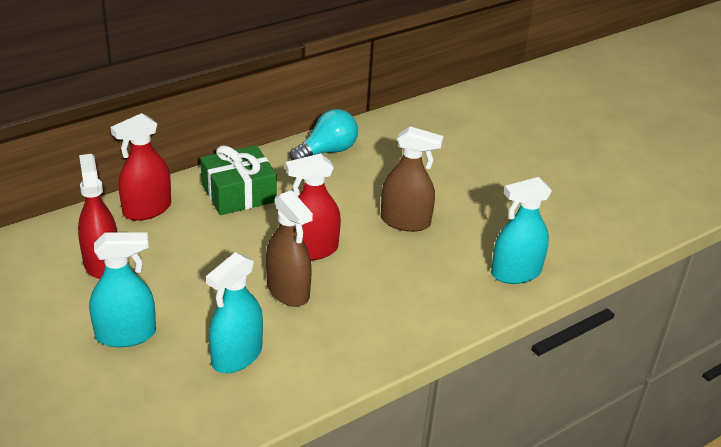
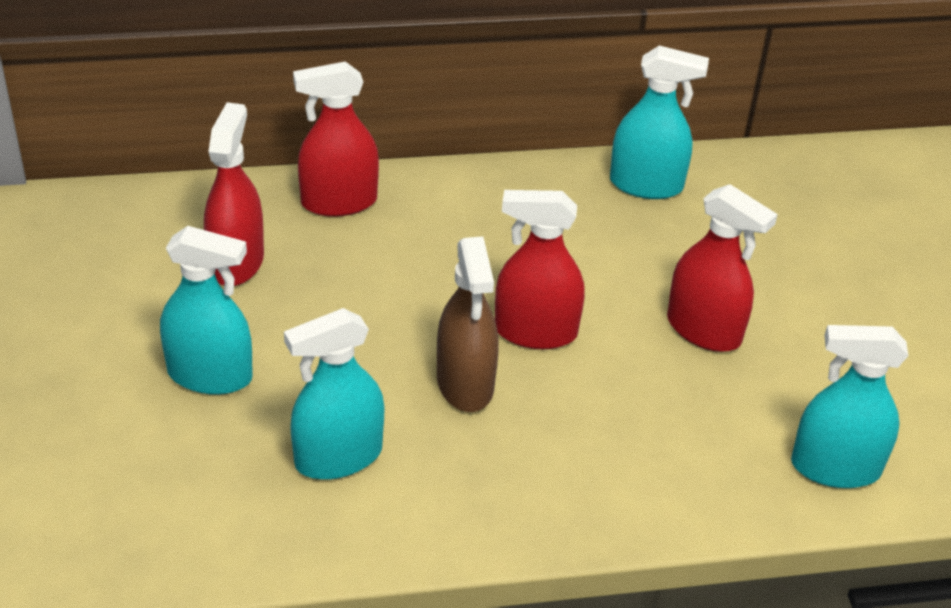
camera: 25 degrees right, 5 degrees up
green gift [200,145,277,215] -> none
turquoise light bulb [290,109,358,160] -> turquoise spray bottle [610,45,709,199]
brown spray bottle [381,126,444,232] -> red spray bottle [667,184,778,352]

